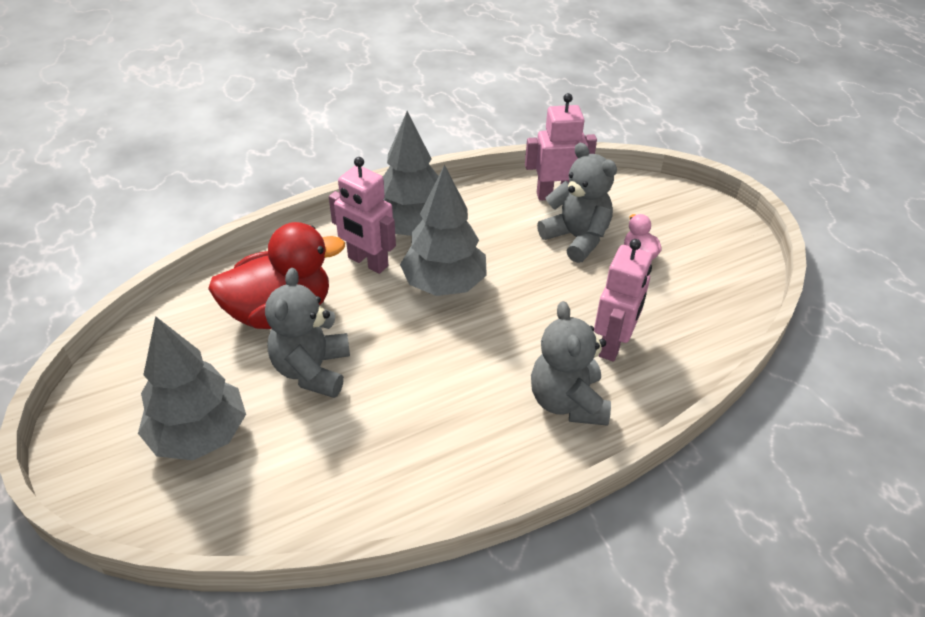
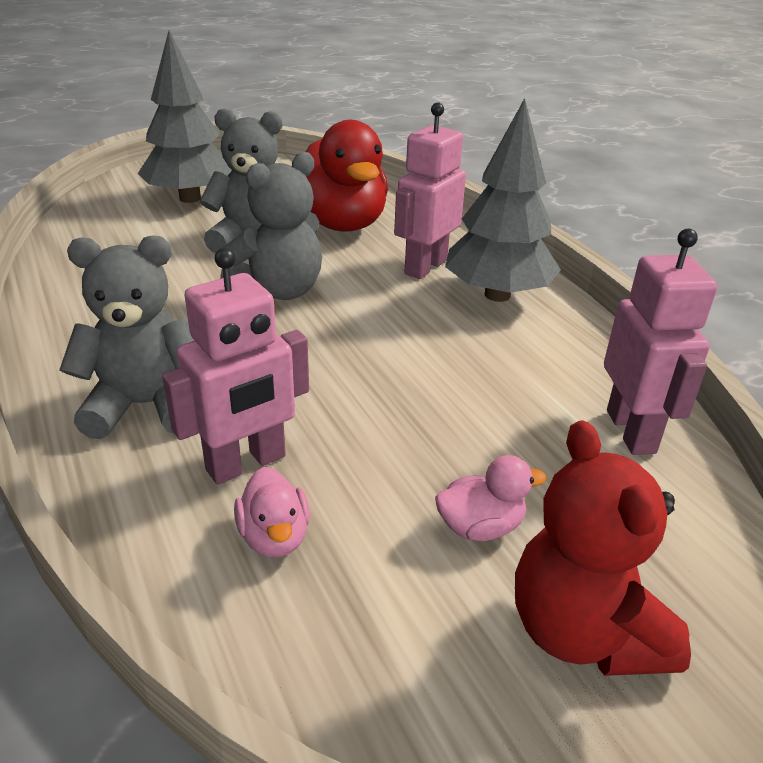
camera: 90 degrees right, 10 degrees down
grey tree [400,164,487,296] -> none
grey teddy bear [537,143,617,263] -> grey teddy bear moved to [220,152,322,300]
pink robot [594,239,653,362] -> pink robot turned 60 degrees counterclockwise [162,248,309,485]
none -> pink duck [234,467,310,557]
none -> red teddy bear [515,420,691,676]

